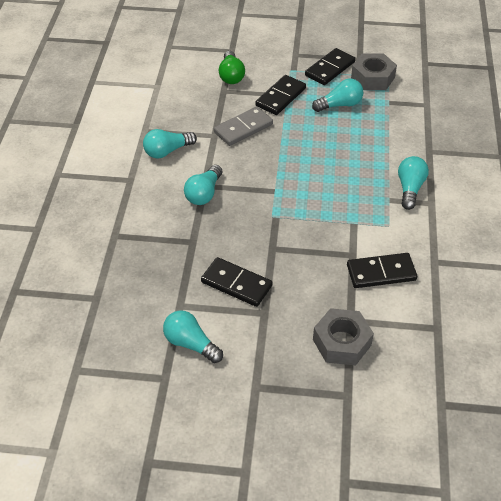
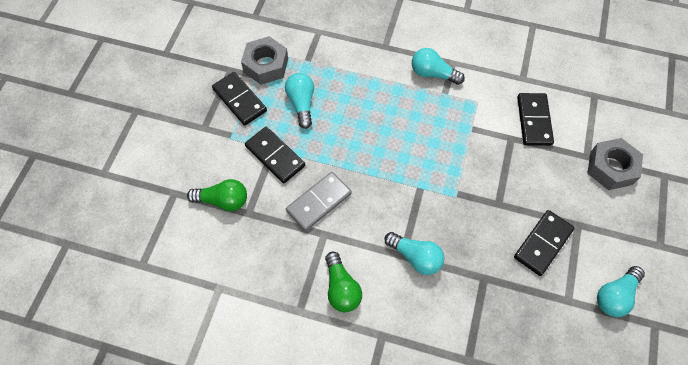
camera: 80 degrees left, 15 degrees up
turquoise light bulb [143,129,197,159] -> green light bulb [325,252,362,312]
grey domino [214,107,273,146] -> grey domino turned 75 degrees clockwise [286,172,352,231]

